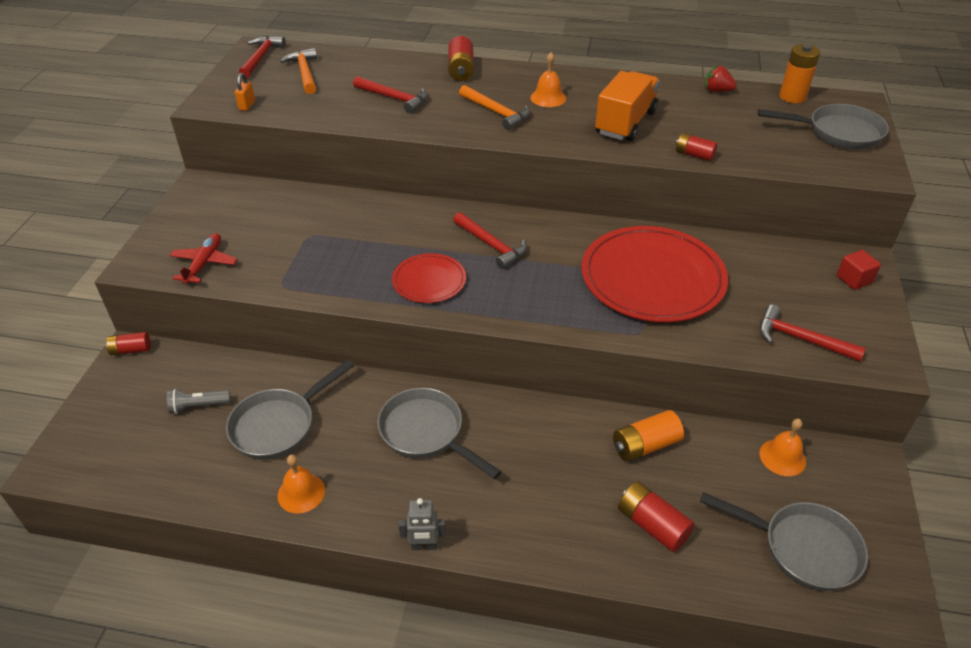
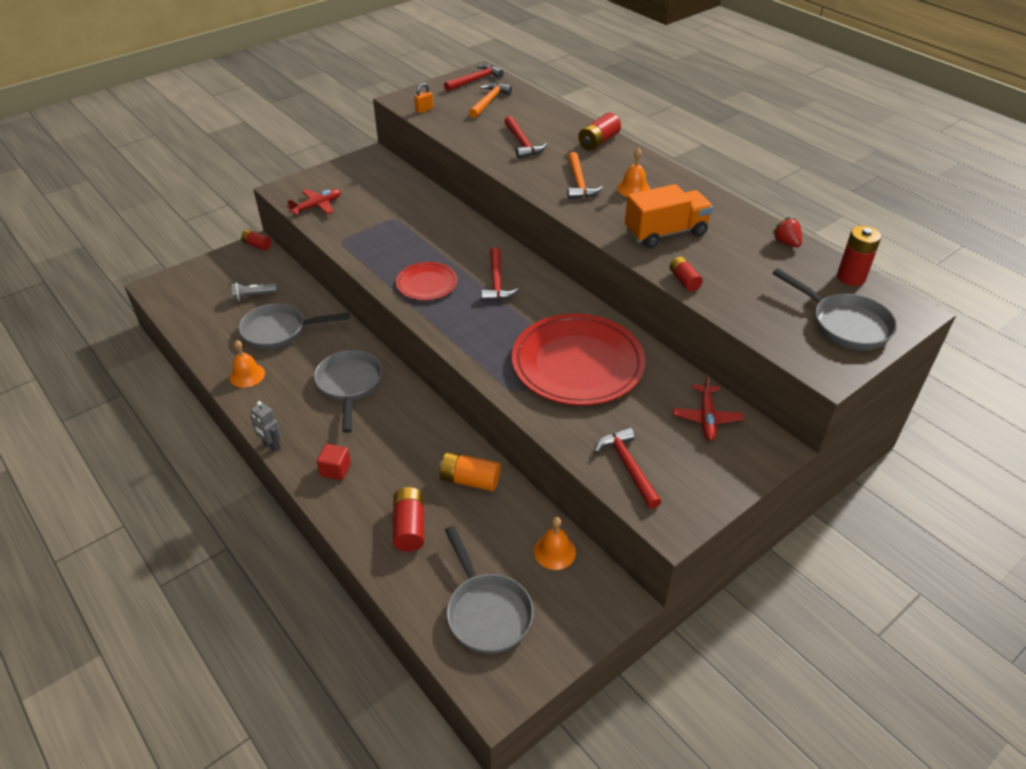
camera: 40 degrees right, 0 degrees up
grey flashlight [167,389,230,414] -> grey flashlight turned 45 degrees counterclockwise [231,283,277,301]
orange battery [779,44,820,103] -> red battery [837,226,881,286]
red cube [837,250,881,290] -> red cube moved to [317,444,351,480]
none -> red plane [673,374,744,440]

